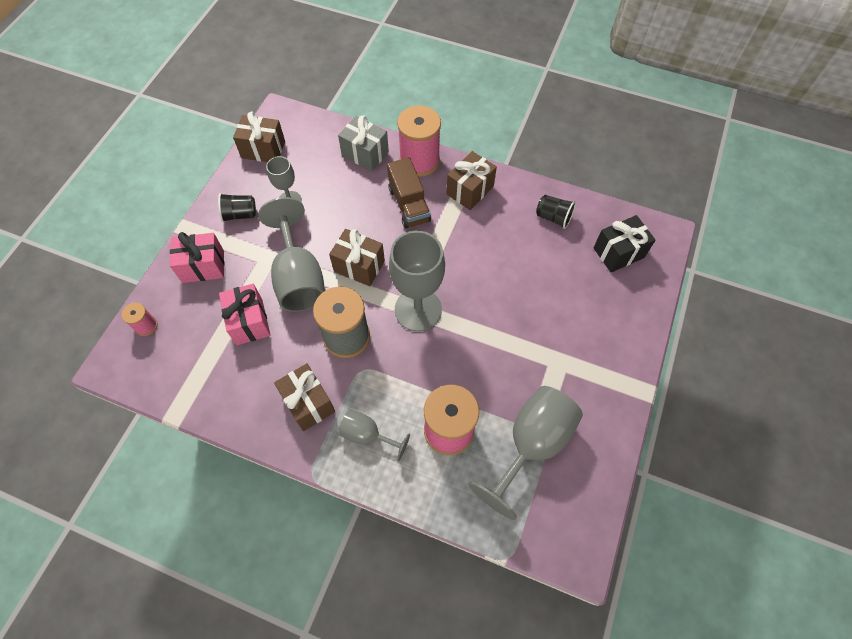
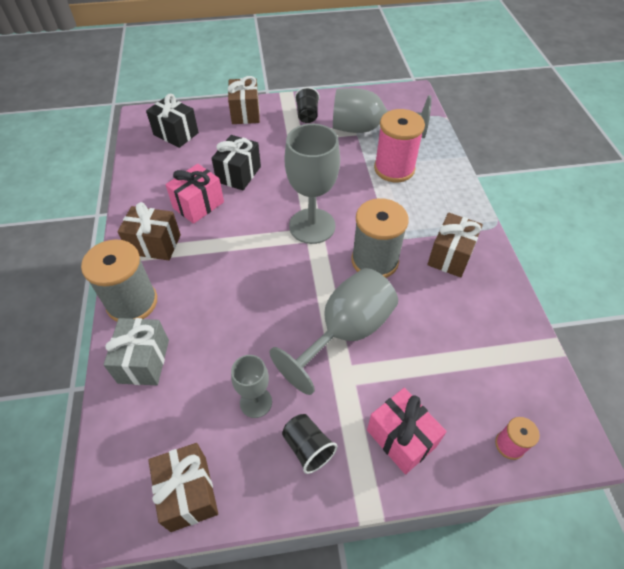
camera: 120 degrees left, 10 degrees down
pink gift [219,284,270,345] -> pink gift moved to [165,164,224,224]
brown gift [329,229,385,286] -> brown gift moved to [228,76,260,124]
grey goblet [338,410,410,461] -> none
brown truck [387,157,431,228] -> none
pink spool [397,105,441,177] -> grey spool [81,239,157,321]
black cup [536,195,576,229] -> black cup moved to [295,87,319,123]
none -> black gift [211,135,261,190]

